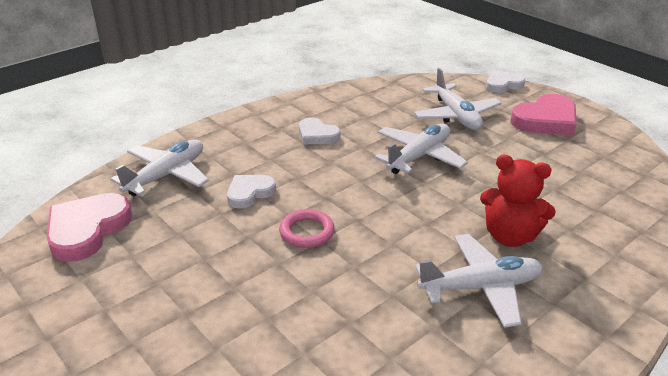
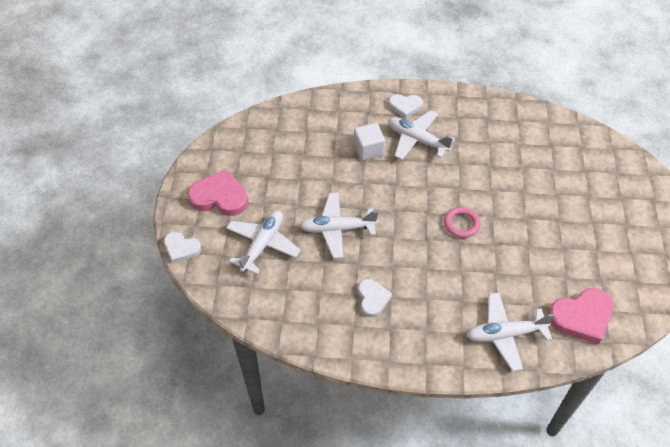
camera: 135 degrees left, 20 degrees up
white heart [227,175,276,209] -> white heart moved to [389,94,423,119]
red teddy bear [480,154,556,247] -> white cube [354,123,385,161]

